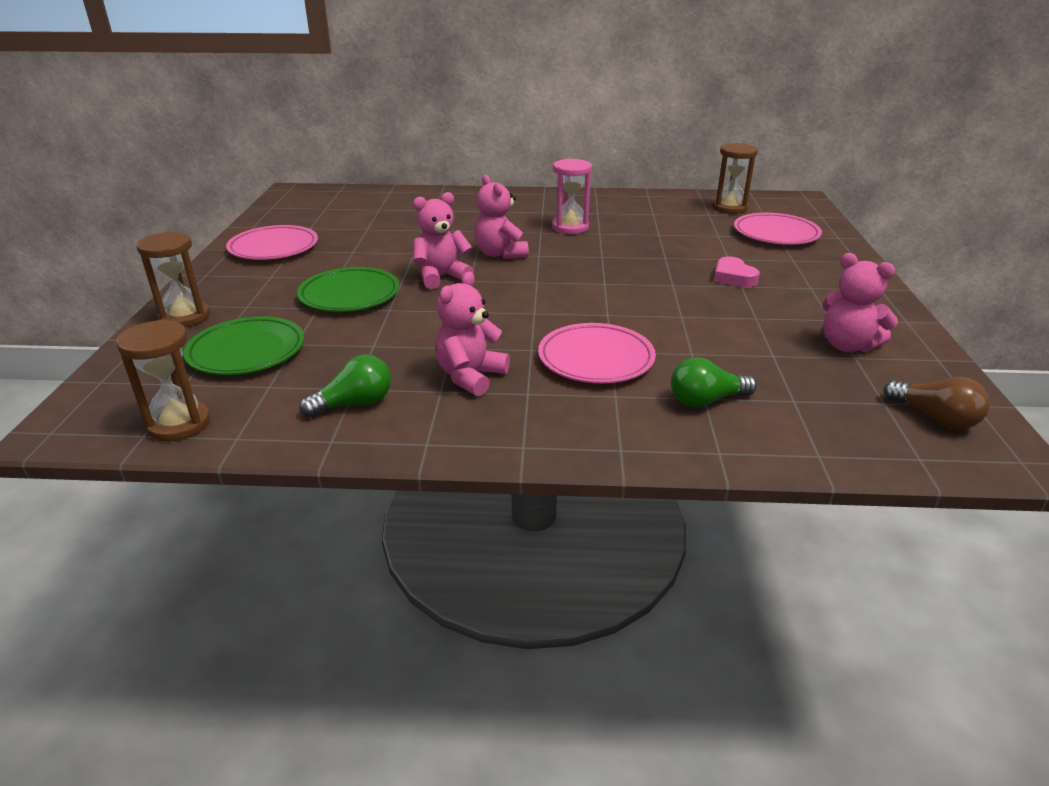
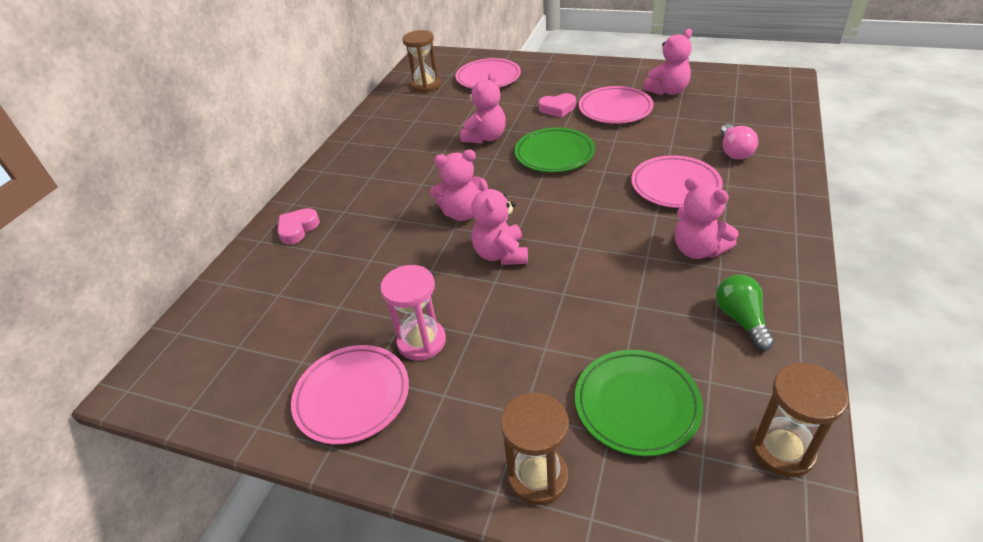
camera: 70 degrees left, 10 degrees up
green plate [297,267,399,312] -> green plate moved to [515,127,595,173]
pink hourglass [552,159,592,234] -> pink hourglass moved to [381,265,446,361]
green light bulb [671,357,757,408] -> pink light bulb [721,124,758,159]
brown light bulb [884,377,990,429] -> none
none -> pink heart [277,208,320,245]
none -> pink teddy bear [460,72,506,144]
none -> pink plate [579,86,654,124]

